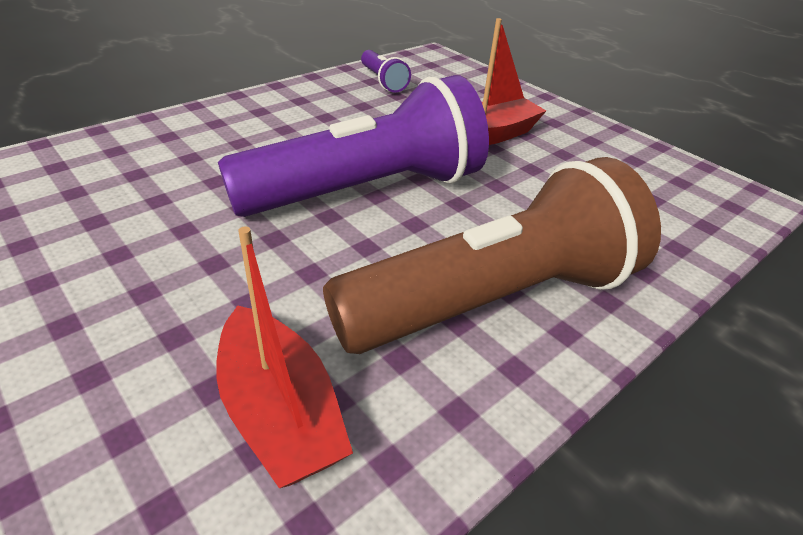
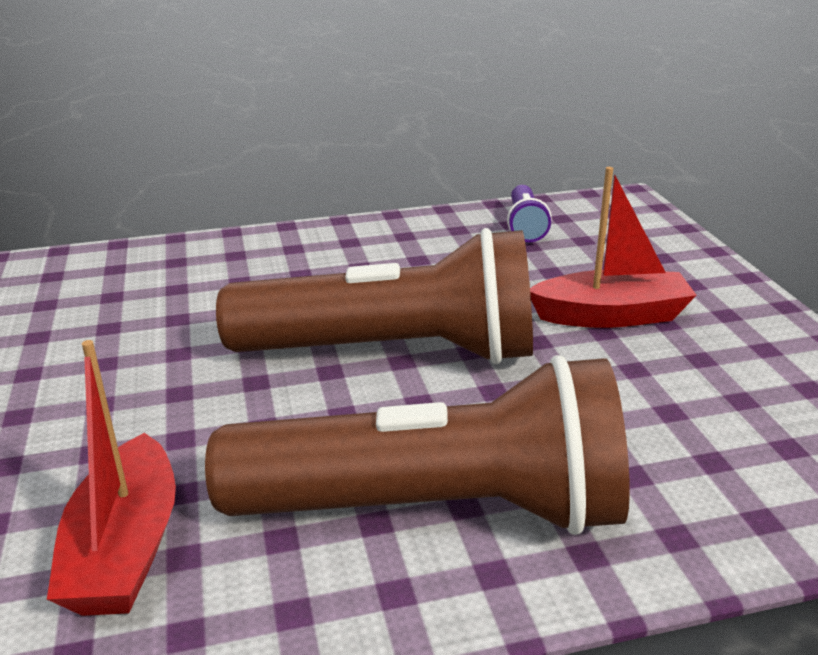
camera: 30 degrees right, 10 degrees down
purple flashlight [218,75,489,217] -> brown flashlight [216,228,533,364]

